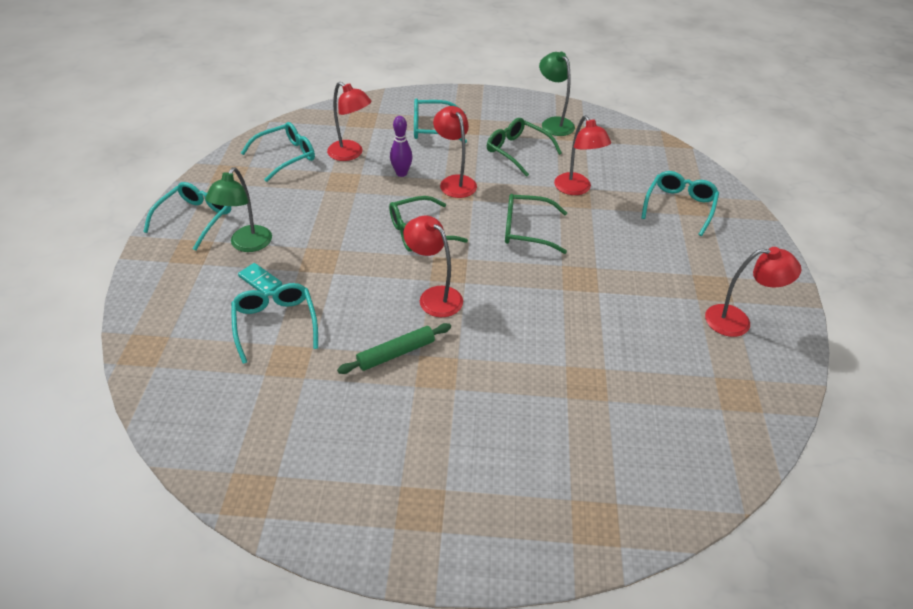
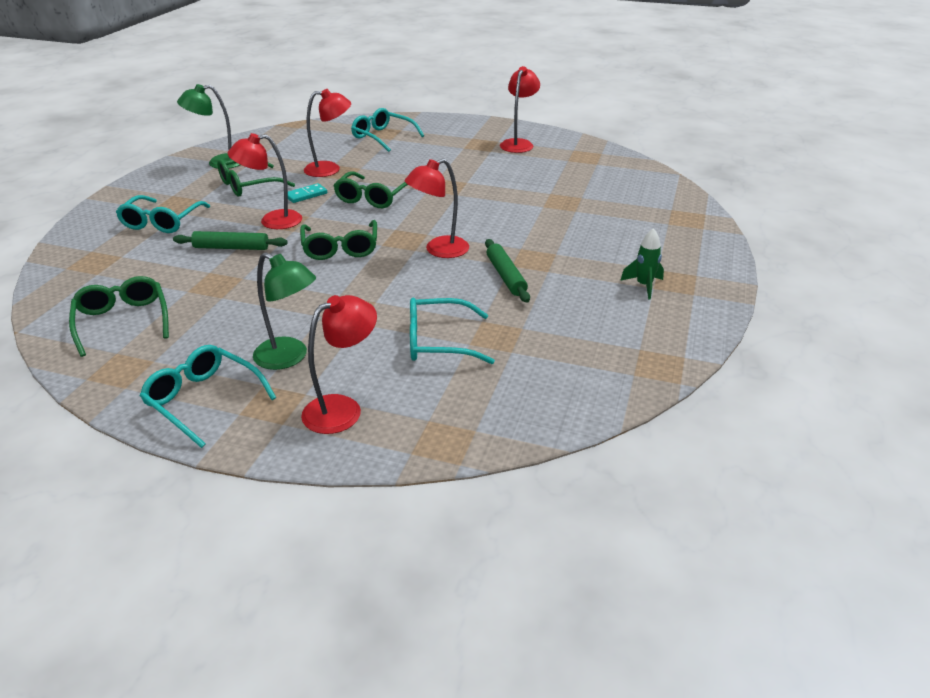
camera: 75 degrees left, 10 degrees down
turquoise domino [238,263,282,293] -> turquoise domino moved to [288,183,327,203]
turquoise glasses [241,122,315,182] -> green glasses [69,276,169,357]
red lamp [327,82,372,161] -> red lamp moved to [301,295,377,434]
purple bowling pin [390,116,412,177] -> green rolling pin [173,231,288,250]
none -> green rocket [620,228,664,300]

